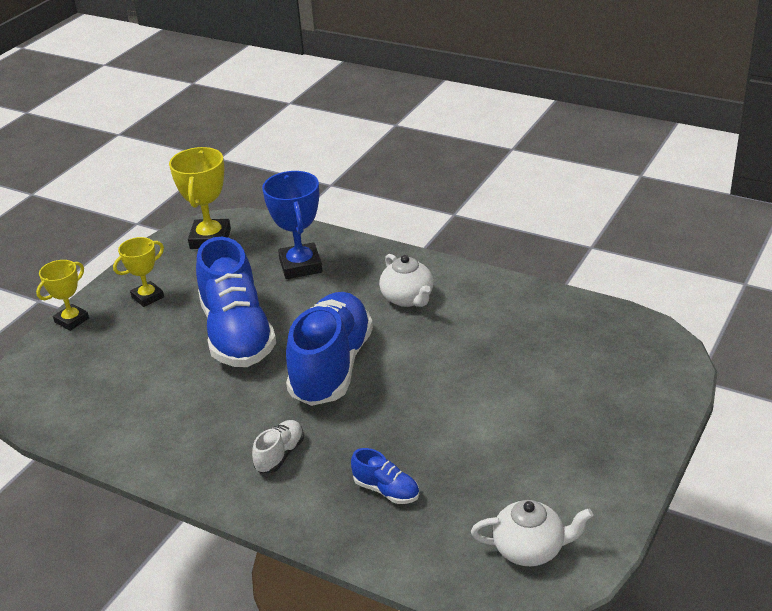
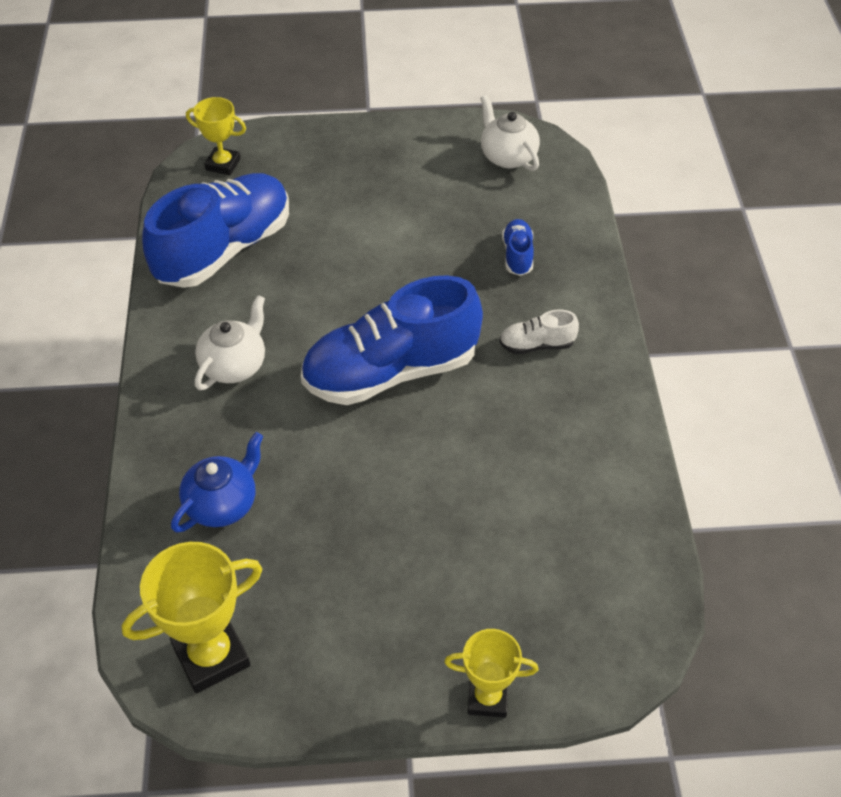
camera: 125 degrees left, 15 degrees up
yellow trophy [113,237,164,307] -> yellow trophy moved to [186,97,246,175]
blue shoe [196,237,276,367] -> blue shoe moved to [142,173,289,288]
blue trophy [262,171,322,279] -> blue teapot [171,432,264,533]

